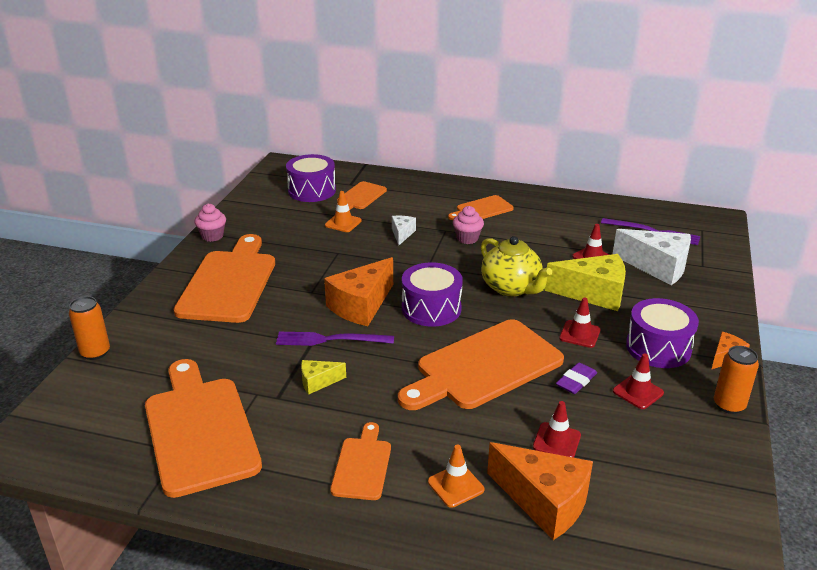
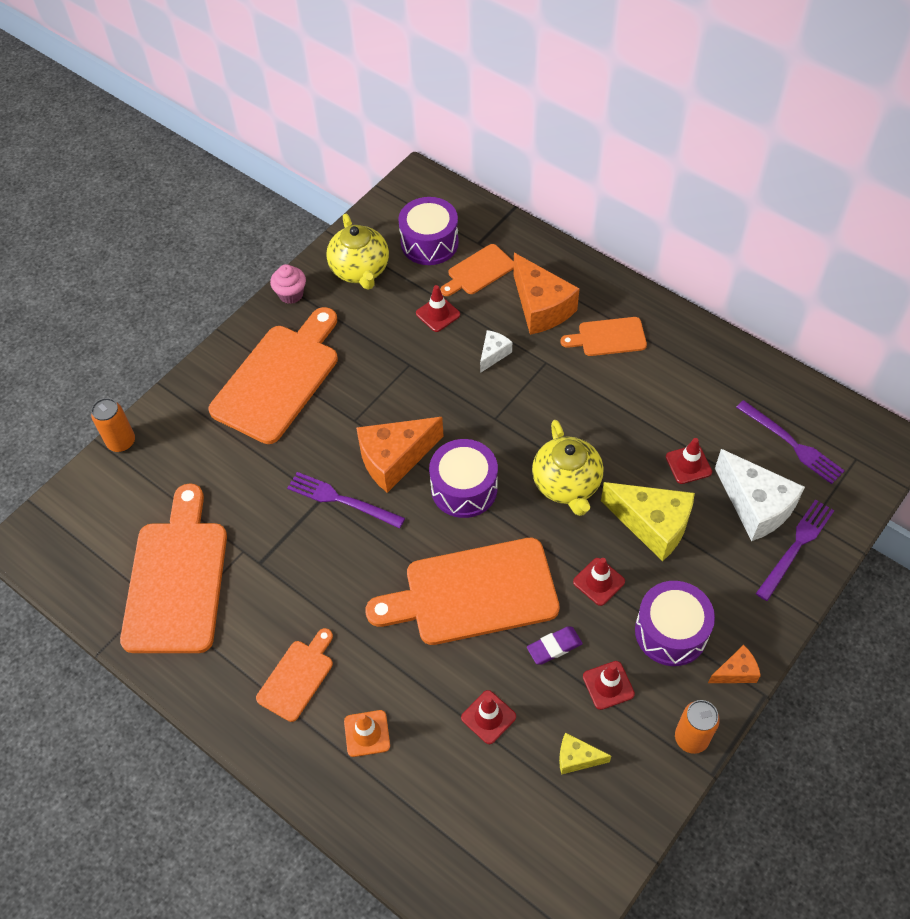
camera: 25 degrees right, 25 degrees up
yellow cheese [301,360,346,394] -> yellow cheese moved to [559,733,611,775]
orange traffic cone [325,191,362,232] -> red traffic cone [416,285,460,332]
pink cupcake [453,206,484,244] -> none
orange cheese [487,442,593,540] -> orange cheese moved to [513,253,580,335]
none -> yellow teapot [326,214,389,290]
none -> purple fork [756,499,834,601]

